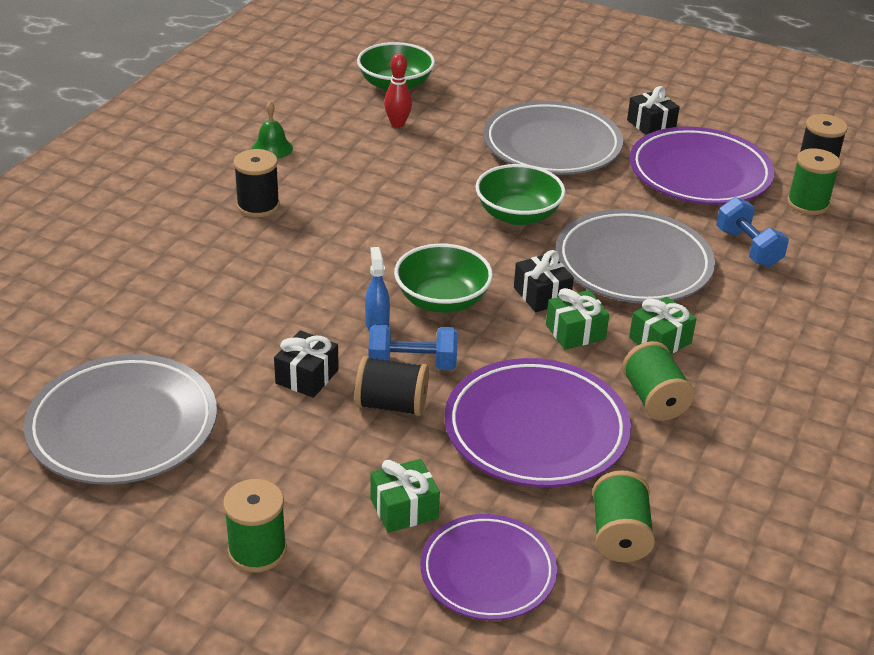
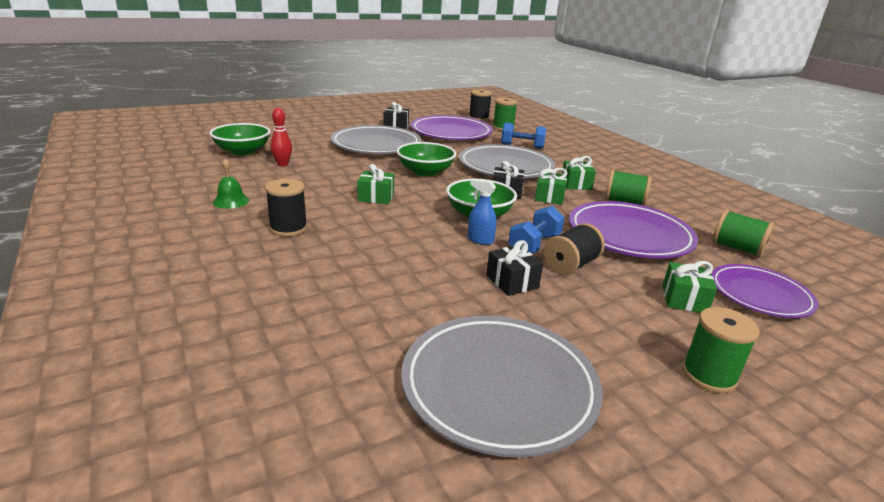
camera: 55 degrees left, 10 degrees down
none -> green gift [357,164,394,204]

